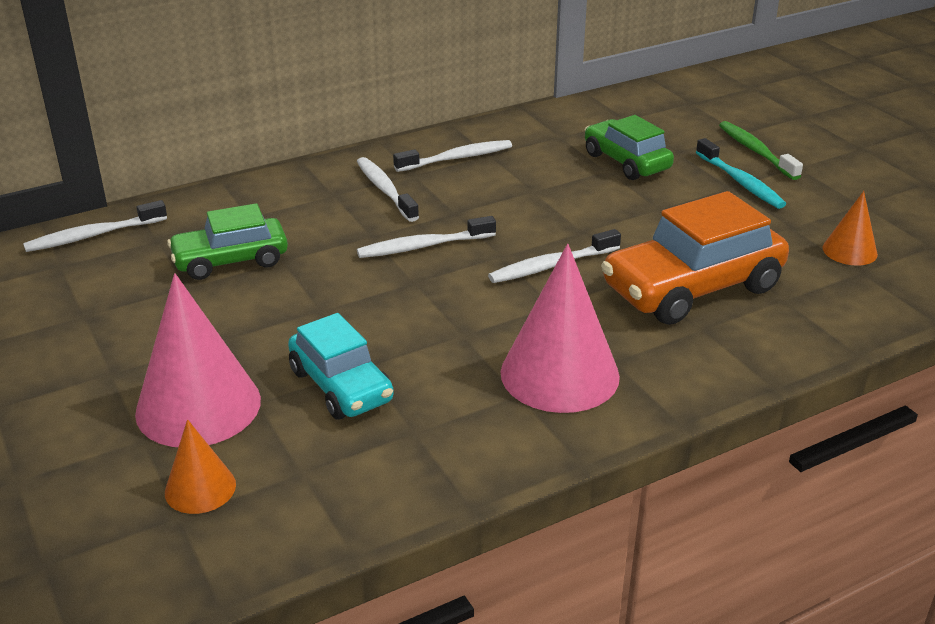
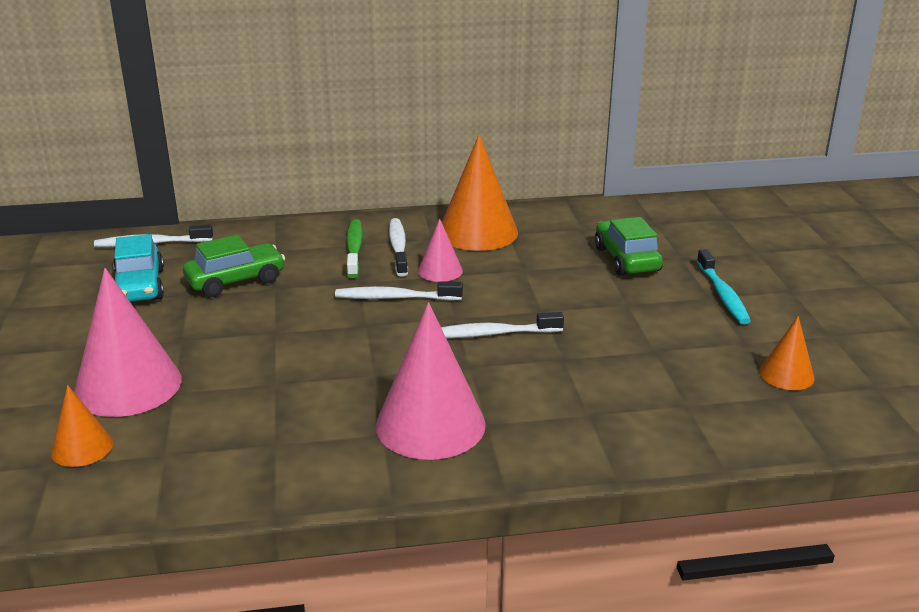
camera: 20 degrees right, 5 degrees down
green car [167,203,288,280] -> green car turned 150 degrees clockwise [183,235,285,297]
turquoise car [288,313,394,419] -> turquoise car moved to [113,234,164,302]
white toothbrush [393,140,512,172] -> orange cone [442,134,518,251]
orange car [601,191,789,325] -> none
green toothbrush [719,121,803,180] -> green toothbrush moved to [346,219,363,278]
none -> pink cone [418,219,463,282]

